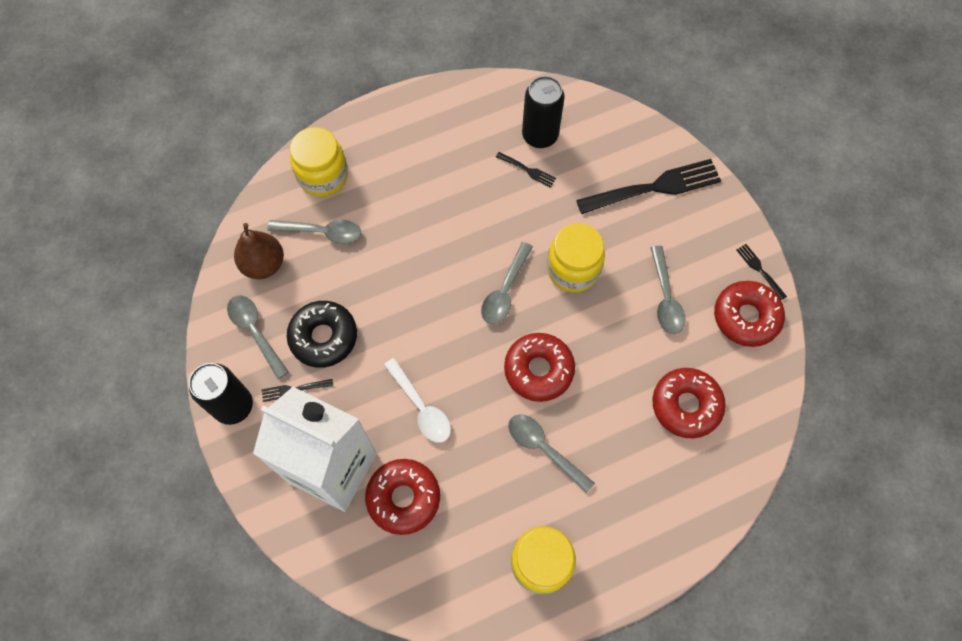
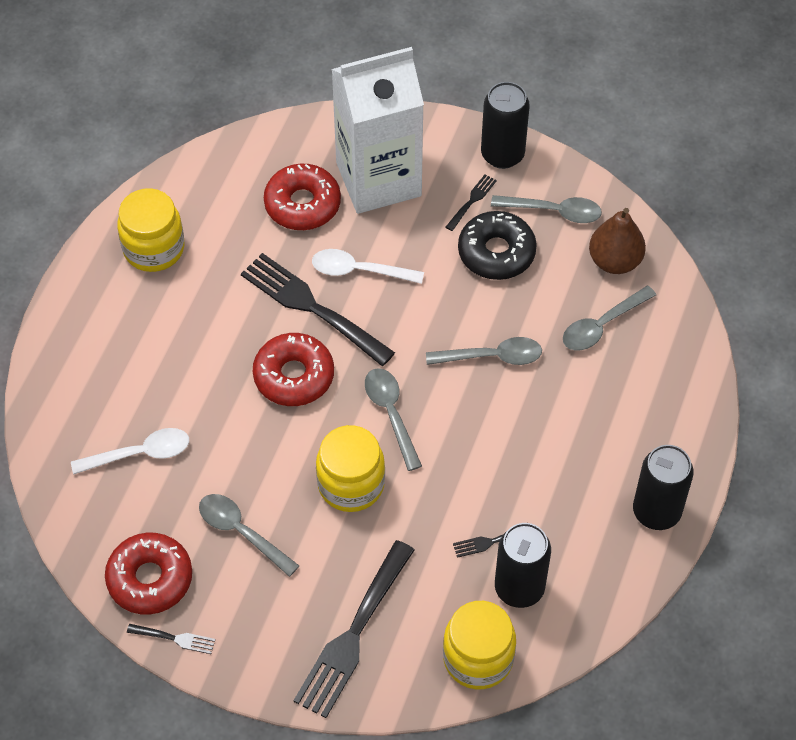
camera: 135 degrees right, 10 degrees down
yellow jar [290,127,348,197] -> yellow jar moved to [443,601,516,689]
grey spoon [508,414,595,493] -> grey spoon moved to [426,337,542,365]
red donut [652,368,726,438] -> white spoon [71,428,189,475]
none -> black fork [241,253,395,366]
none -> black can [633,445,694,530]

